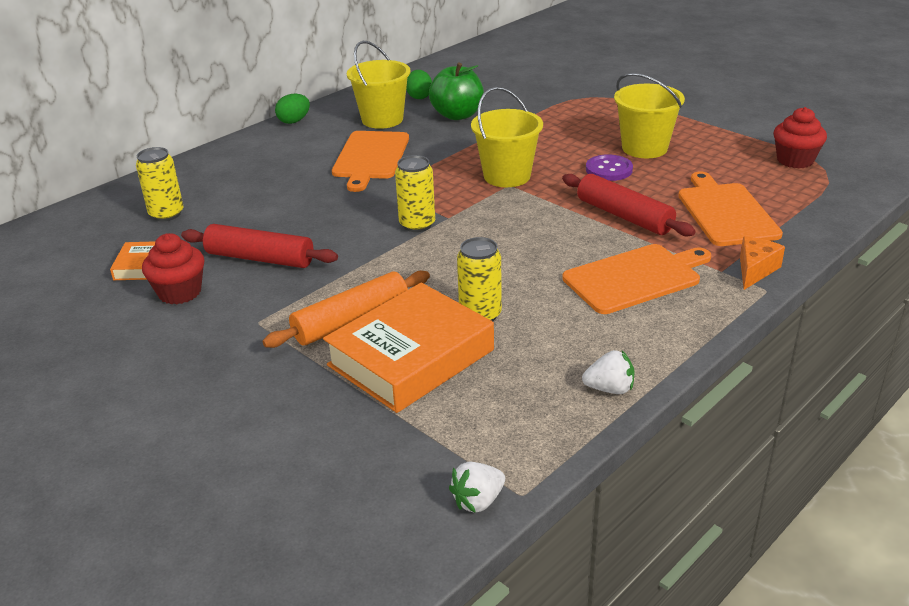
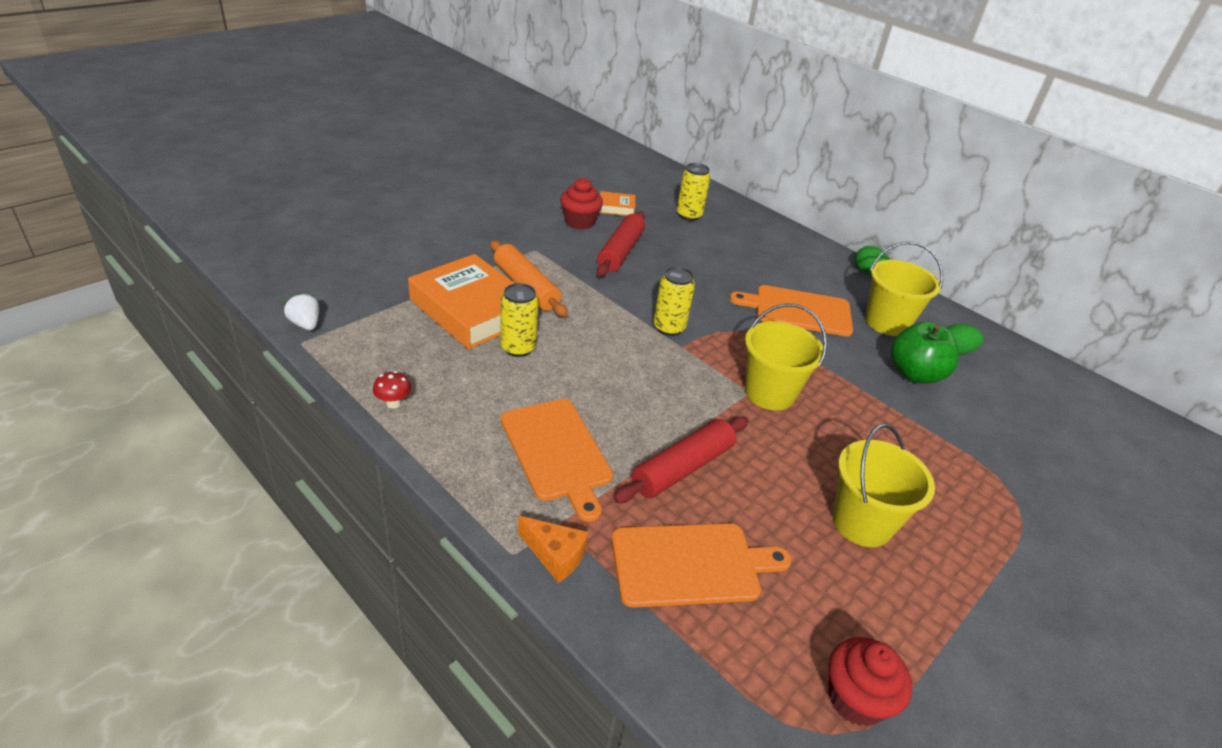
camera: 85 degrees right, 5 degrees up
white strawberry [582,350,634,394] -> red mushroom [373,371,411,409]
purple button [586,154,633,181] -> none

